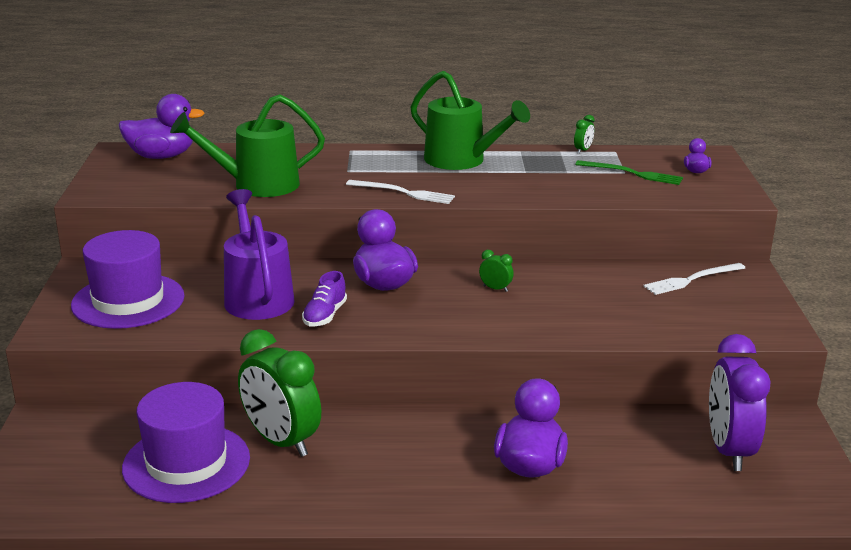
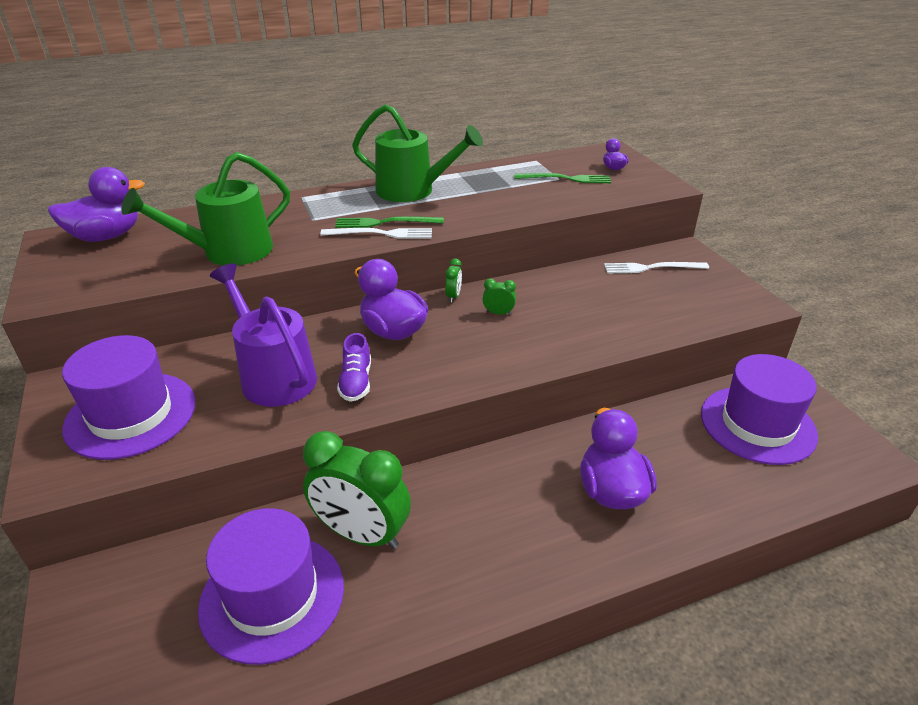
camera: 20 degrees left, 10 degrees up
green clock [574,115,595,154] -> green clock moved to [445,259,462,303]
white fork [643,263,745,295] -> white fork turned 45 degrees clockwise [604,262,709,273]
purple clock [709,334,771,471] -> purple hat [701,354,818,465]
none -> green fork [335,216,444,228]

